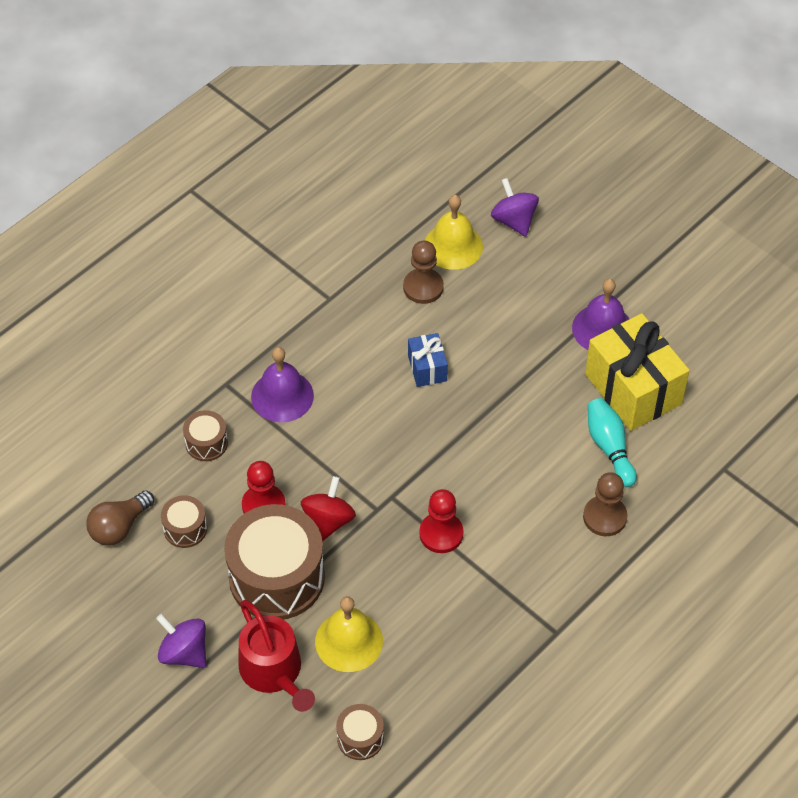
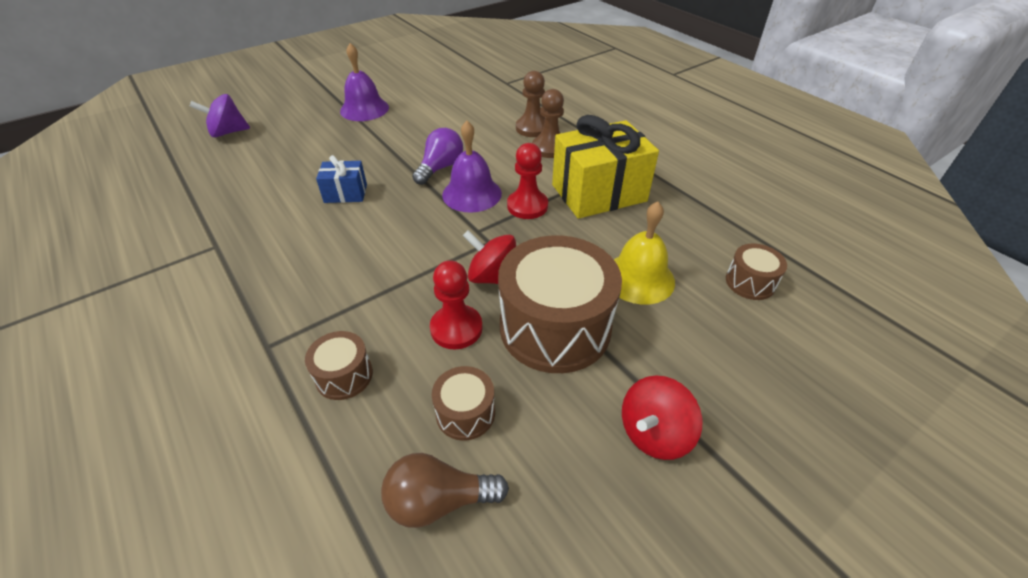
camera: 80 degrees left, 10 degrees down
brown light bulb [86,490,154,546] -> brown light bulb turned 120 degrees clockwise [381,453,509,528]
purple spinning top [156,614,206,668] -> red spinning top [622,375,702,460]
red watering can [239,600,315,712] -> none
purple bell [251,347,314,422] -> purple bell moved to [442,121,502,213]
brown pawn [403,241,444,304] -> brown pawn moved to [532,89,564,158]
yellow bell [425,195,483,270] -> none
yellow gift [585,313,690,431] -> yellow gift moved to [552,115,659,219]
turquoise bowling pin [588,398,637,487] -> none
none -> purple light bulb [412,128,463,185]

